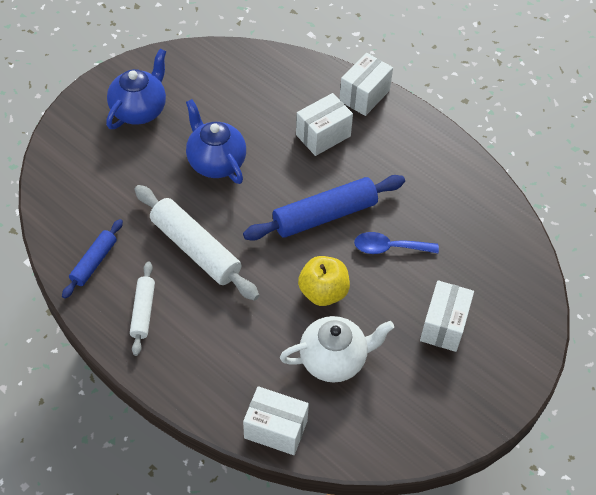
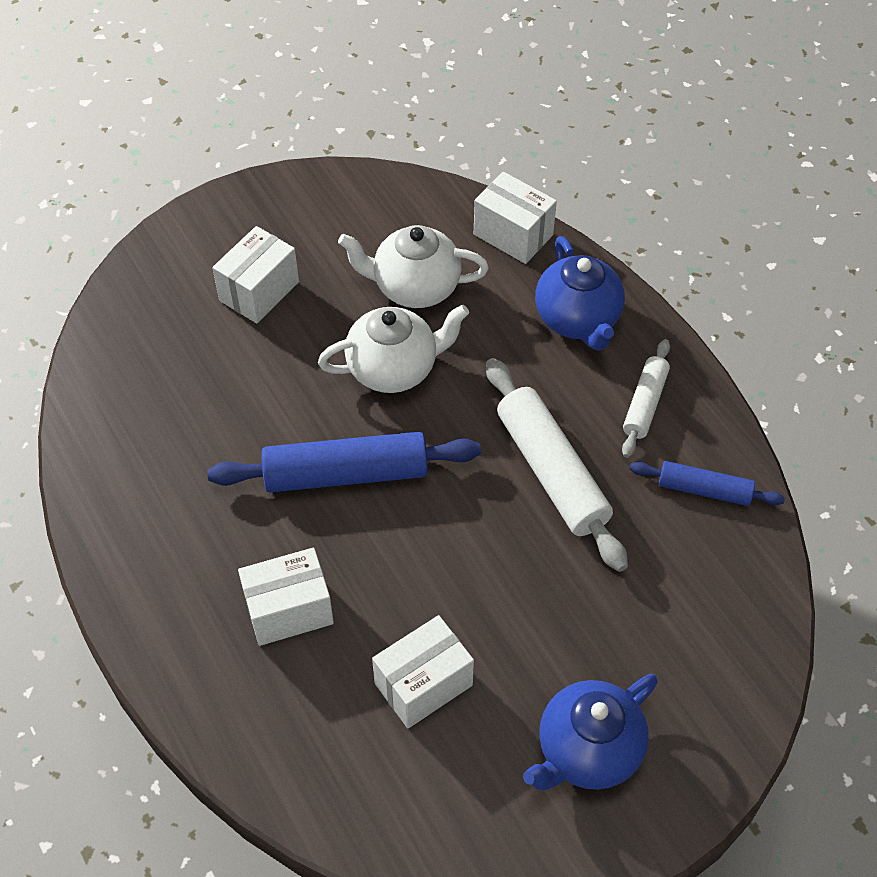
camera: 160 degrees left, 0 degrees up
blue rolling pin [62,219,123,299] -> blue rolling pin turned 60 degrees clockwise [630,461,785,506]
blue teapot [186,99,246,184] -> blue teapot moved to [535,236,625,351]
yellow apple [298,256,350,306] -> white teapot [318,305,469,393]
white box [339,53,393,116] -> white box moved to [372,615,474,728]
blue spoon [354,232,439,254] -> none

